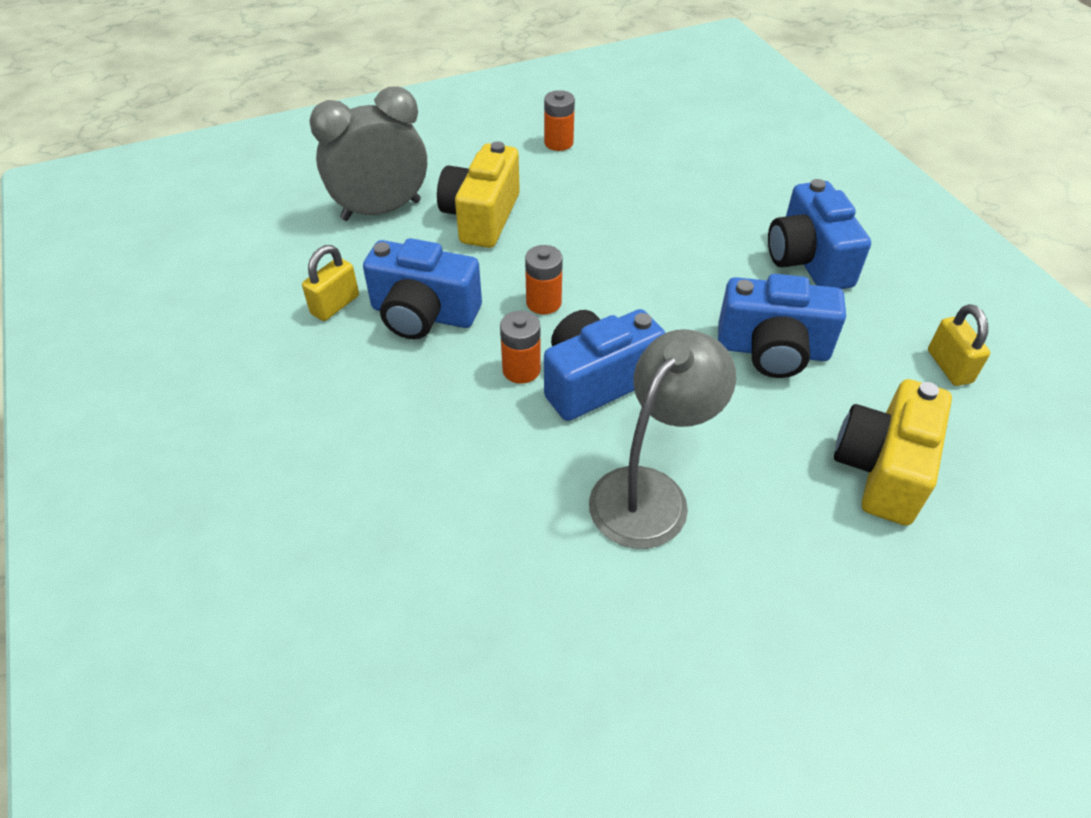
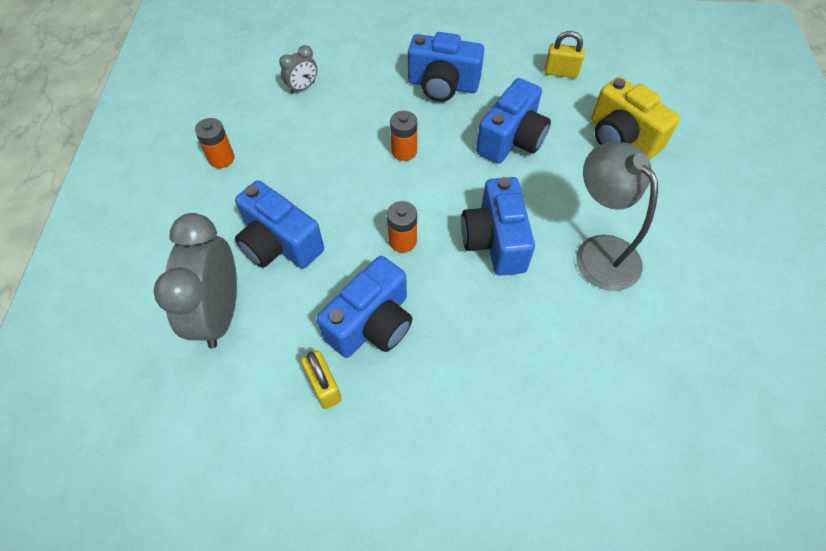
camera: 65 degrees left, 10 degrees up
yellow camera [437,141,520,248] -> blue camera [235,180,324,269]
orange battery [500,311,541,384] -> orange battery moved to [390,111,417,161]
none -> grey clock [279,45,317,94]

